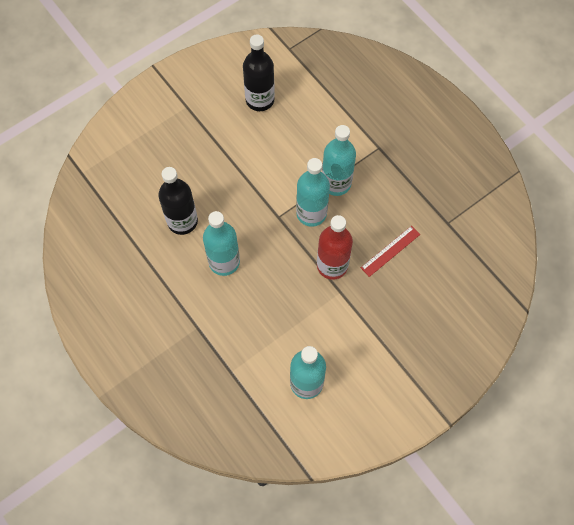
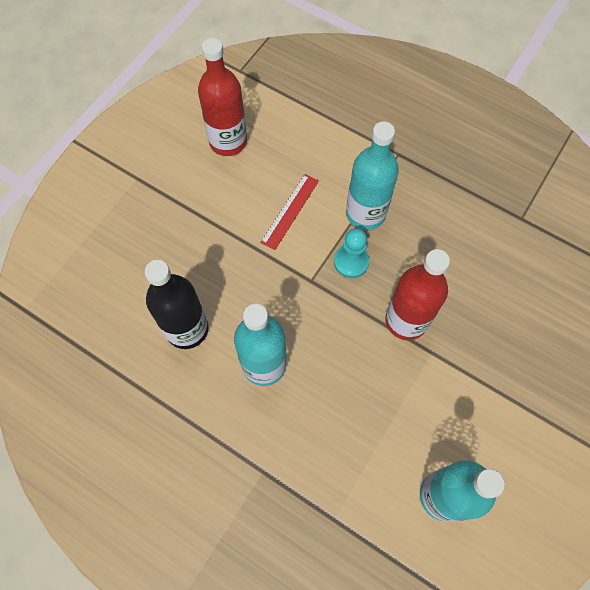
camera: 20 degrees left, 0 degrees up
black bottle [243,34,275,111] -> red bottle [198,38,247,156]
turquoise bottle [296,158,330,227] -> turquoise pawn [334,228,369,278]
red ruler [361,226,420,277] -> red ruler moved to [260,174,319,250]

